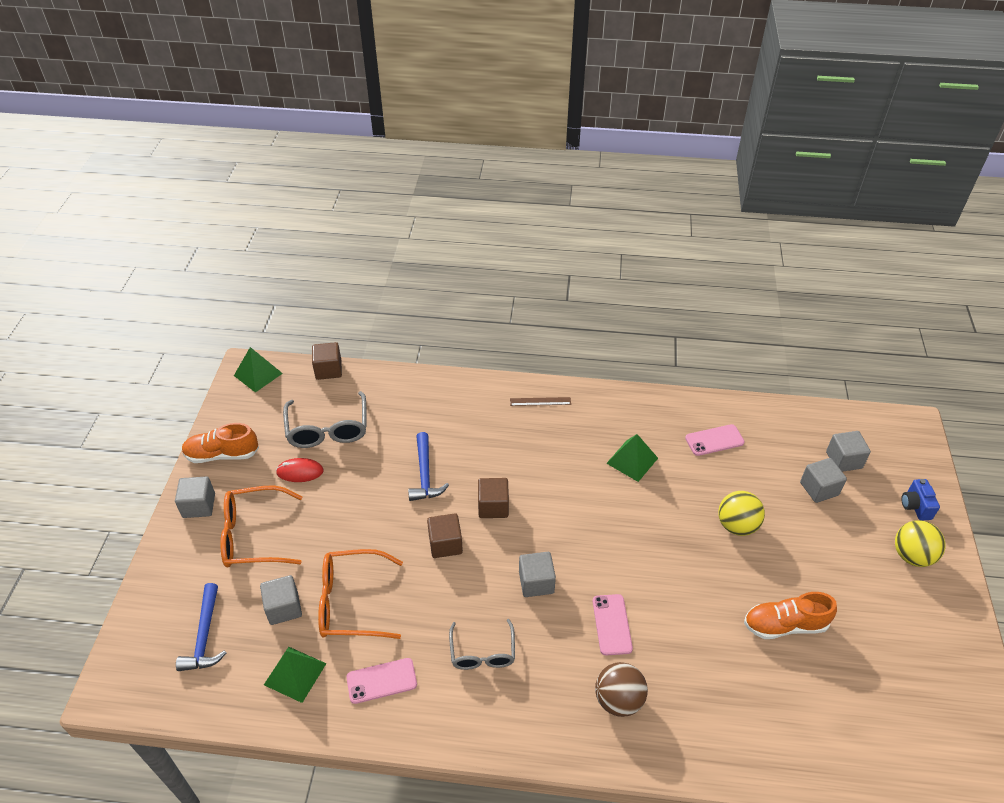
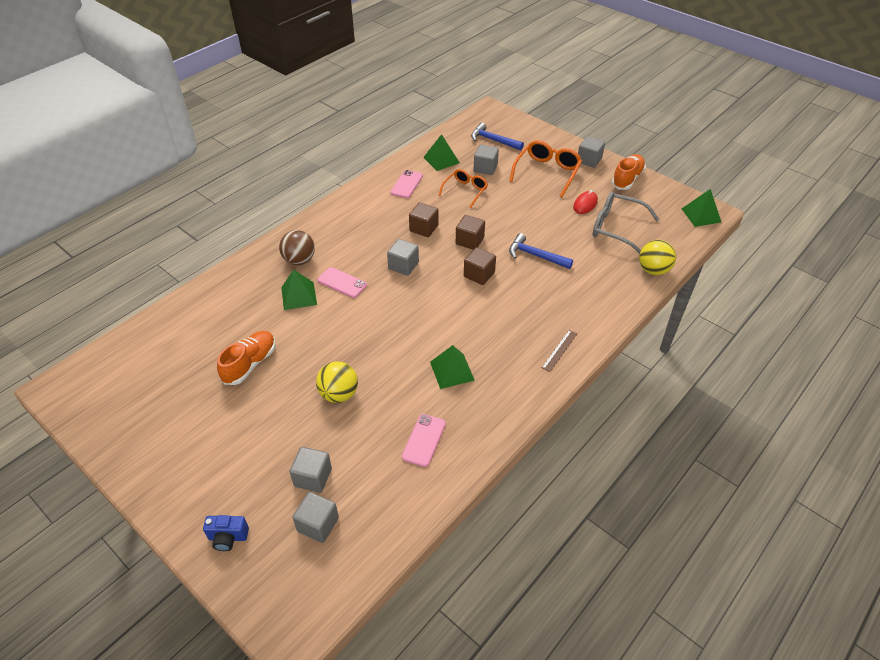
camera: 125 degrees right, 0 degrees up
brown cube [312,342,342,380] -> brown cube moved to [409,202,439,237]
orange glasses [318,549,403,639] -> orange glasses [438,169,488,208], size x0.65
grey glasses [449,619,515,670] -> none
yellow ball [895,520,945,567] -> yellow ball moved to [639,240,676,275]
blue camera [901,479,940,520] -> blue camera turned 150 degrees clockwise [203,515,249,551]
none -> green pyramid [281,269,317,310]

